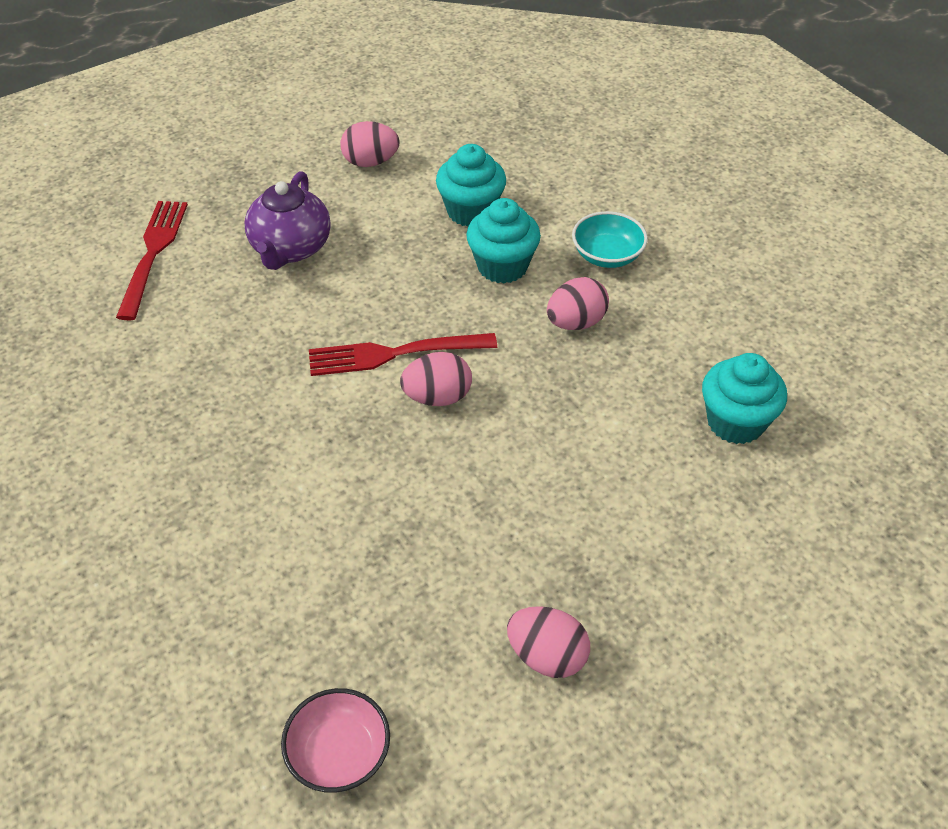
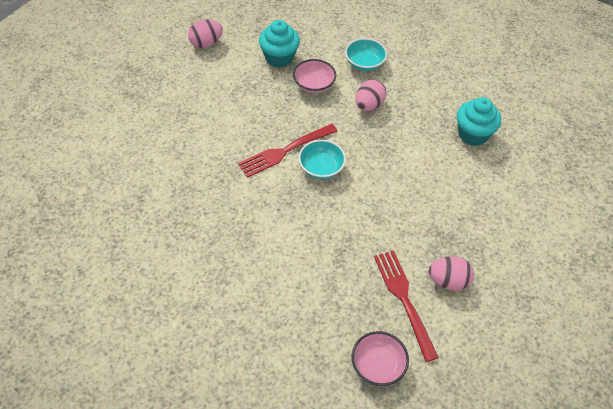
camera: 25 degrees left, 5 degrees up
red fork [116,201,188,321] -> red fork moved to [374,250,439,362]
purple teapot [245,171,331,270] -> none
pink egg [400,352,472,406] -> turquoise bowl [298,140,346,179]
turquoise cupcake [466,198,541,283] -> pink bowl [293,59,336,93]

